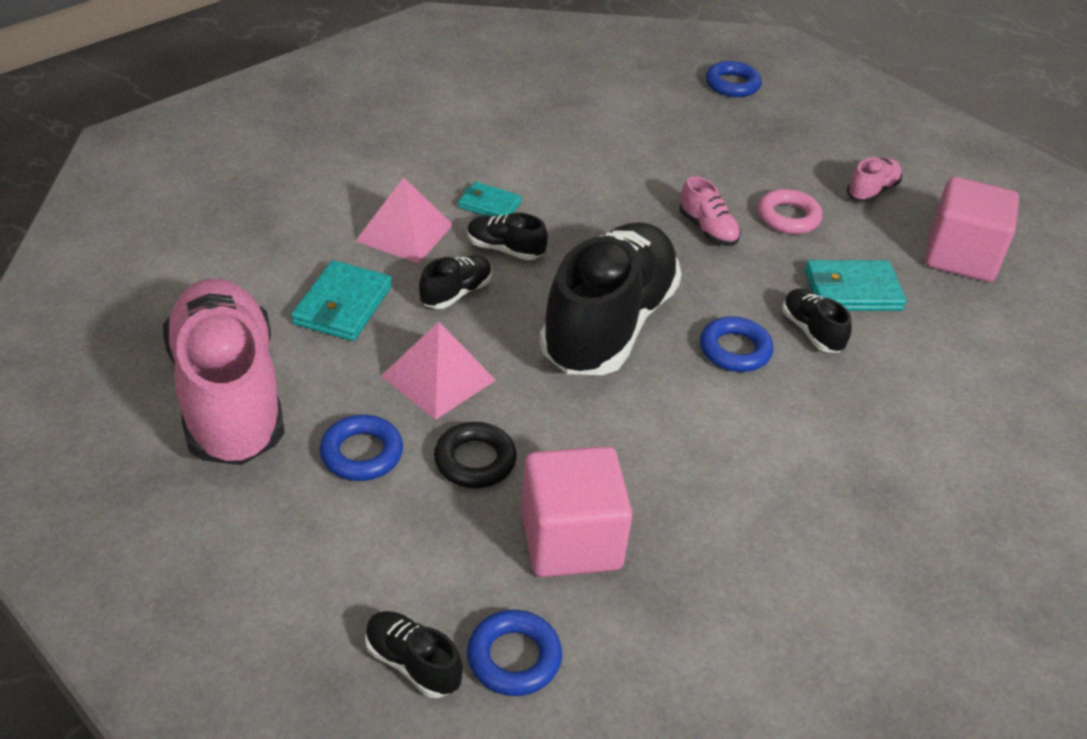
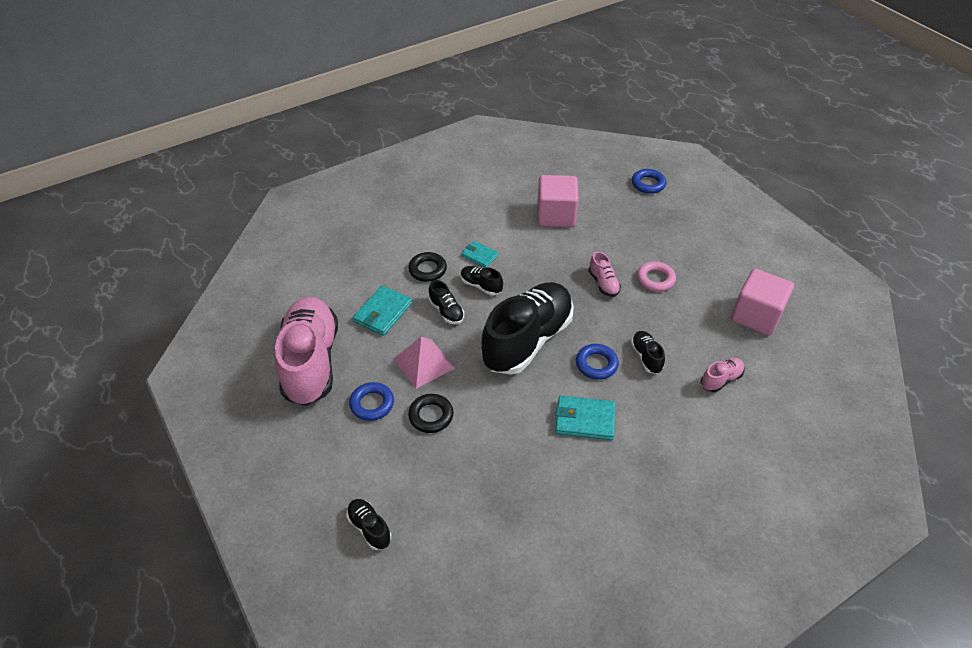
camera: 15 degrees right, 5 degrees up
pink pyramid [356,177,453,264] -> black ring [408,252,447,282]
black shoe [419,255,492,309] -> black shoe turned 90 degrees clockwise [429,280,464,324]
blue ring [467,610,562,696] -> none
pink cube [521,446,633,577] -> pink cube moved to [537,175,579,227]
turquoise wallet [805,260,907,311] -> turquoise wallet moved to [555,395,615,440]
pink shoe [847,157,902,202] -> pink shoe moved to [701,358,745,392]

